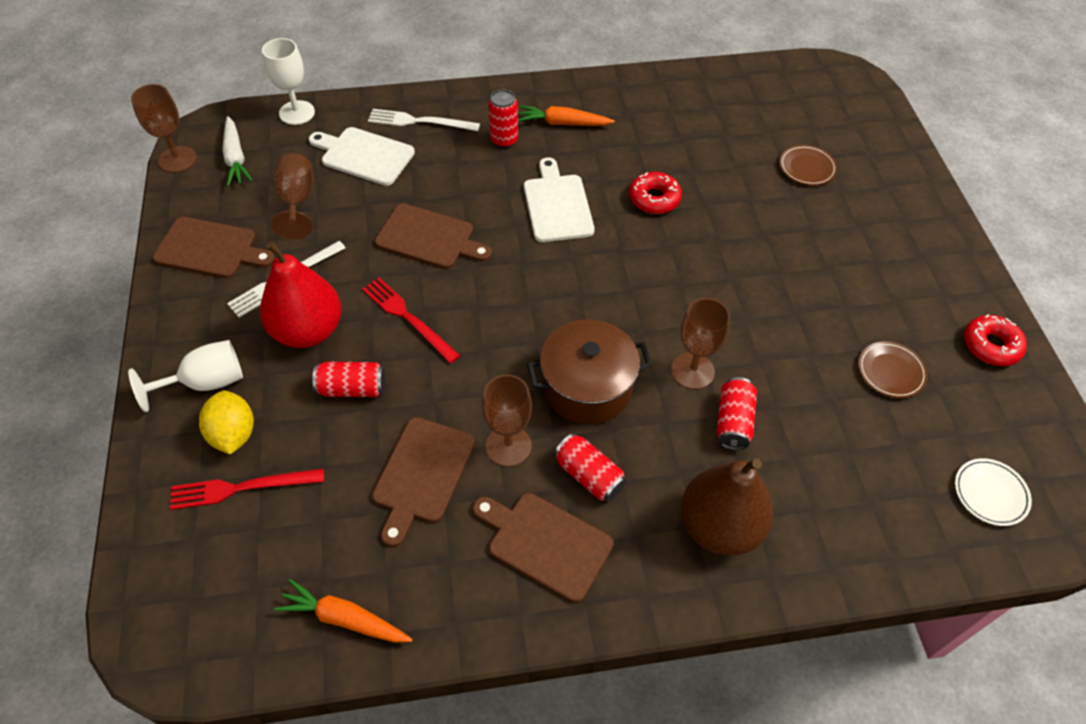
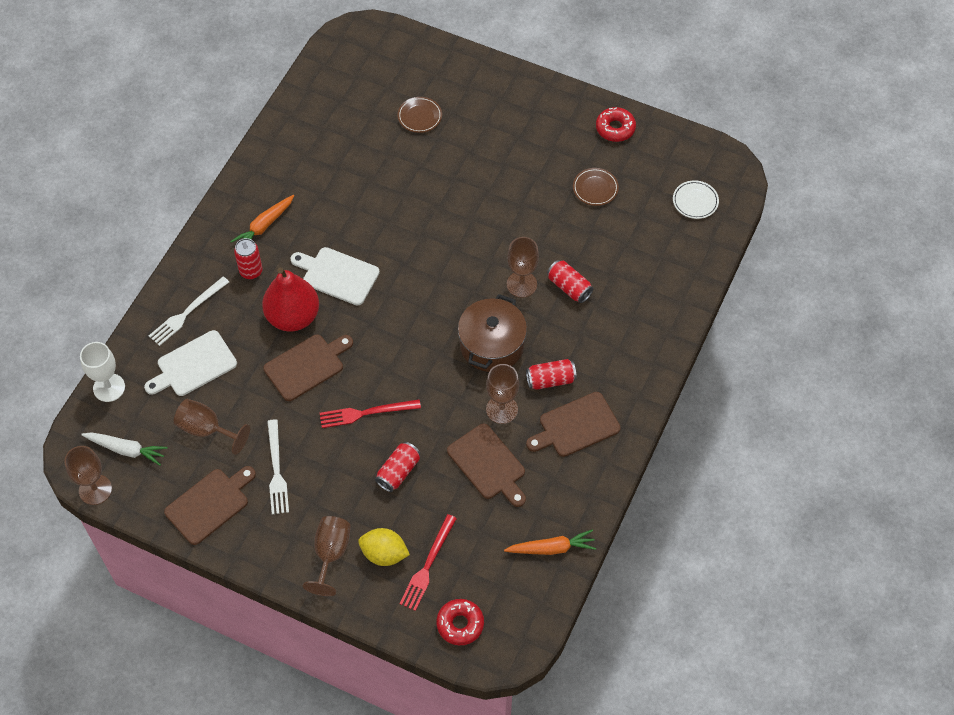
camera: 55 degrees left, 5 degrees up
white goblet [128,340,243,412] -> brown goblet [303,516,351,596]
red pear [260,241,342,348] -> red pear moved to [262,268,319,331]
orange carrot [274,579,413,643] -> orange carrot turned 150 degrees counterclockwise [504,530,596,555]
red donut [629,172,682,214] -> red donut moved to [436,599,484,645]
brown pear [681,459,774,556] -> none

